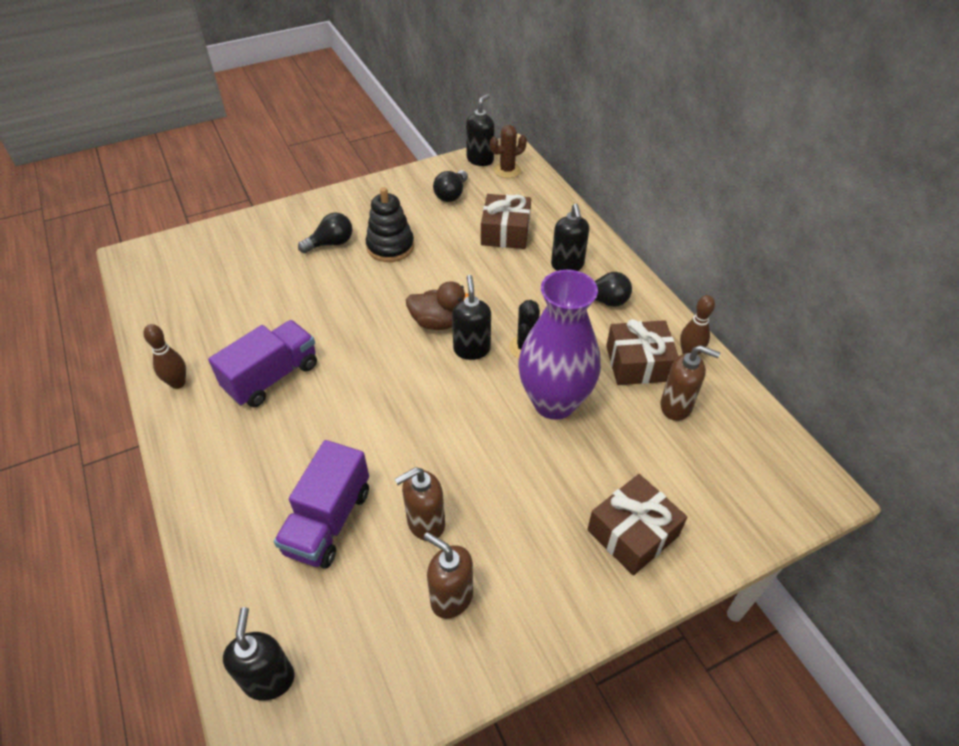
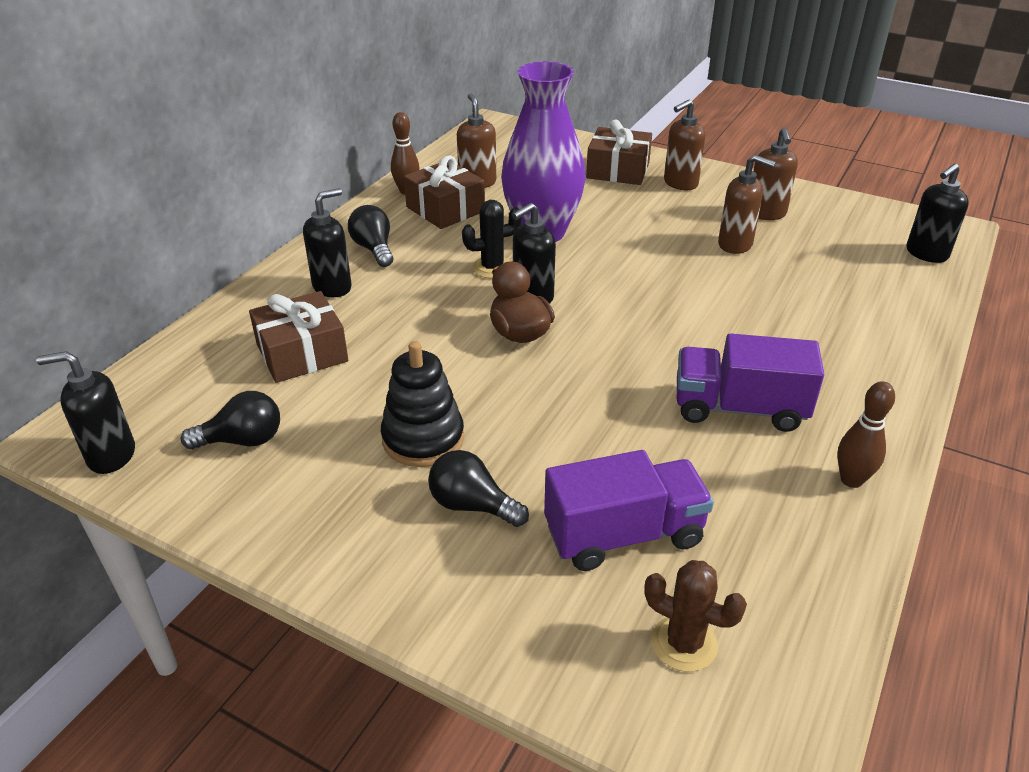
camera: 125 degrees left, 10 degrees down
purple truck [274,440,369,568] -> purple truck moved to [544,450,714,571]
brown cactus [490,125,527,178] -> brown cactus moved to [644,560,747,672]
none -> brown soap dispenser [664,99,705,190]

